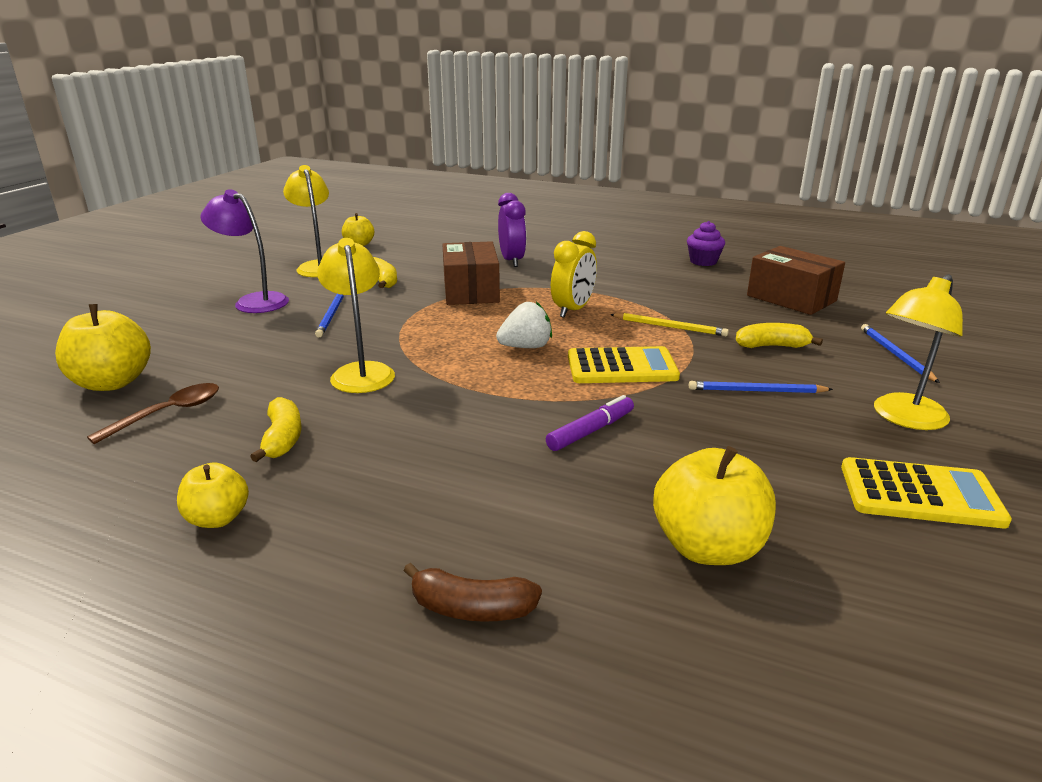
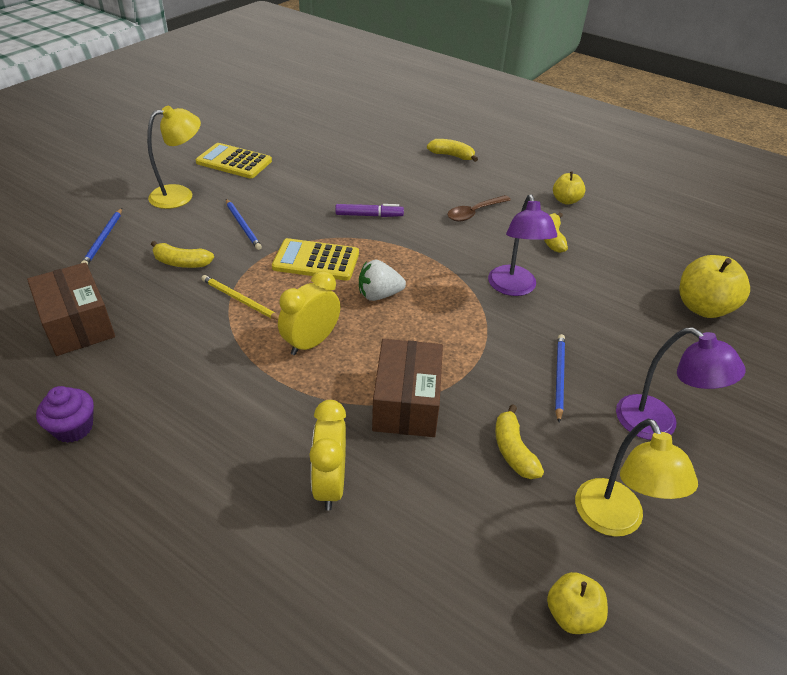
camera: 170 degrees left, 15 degrees up
brown spoon [87,383,219,444] -> brown spoon moved to [447,195,511,221]
yellow lamp [317,238,395,393] -> purple lamp [488,194,557,296]
brown banana [403,563,542,622] -> yellow banana [427,139,478,162]
purple clock [498,193,526,267] -> yellow clock [309,400,346,510]
purple marker [546,395,634,451] -> purple marker turned 150 degrees counterclockwise [335,204,404,217]
yellow apple [653,446,776,565] -> none
blue pencil [689,381,833,393] -> blue pencil turned 45 degrees clockwise [226,199,262,250]

